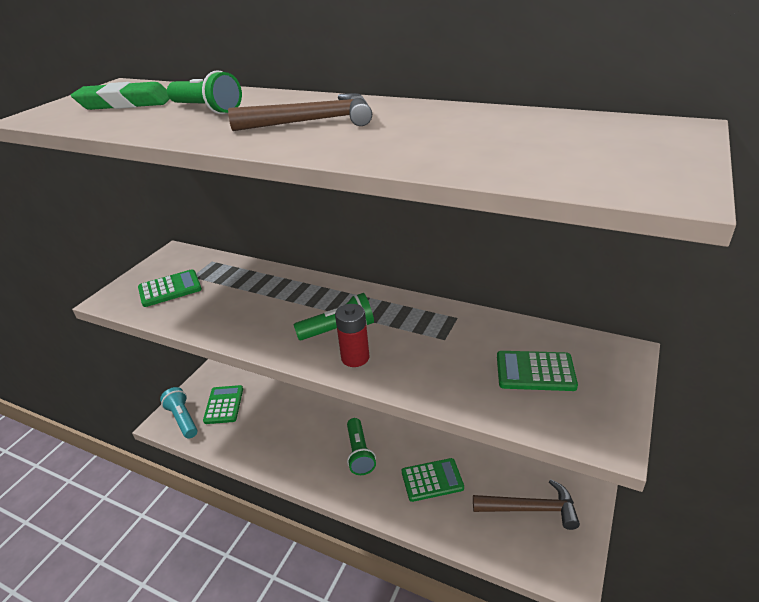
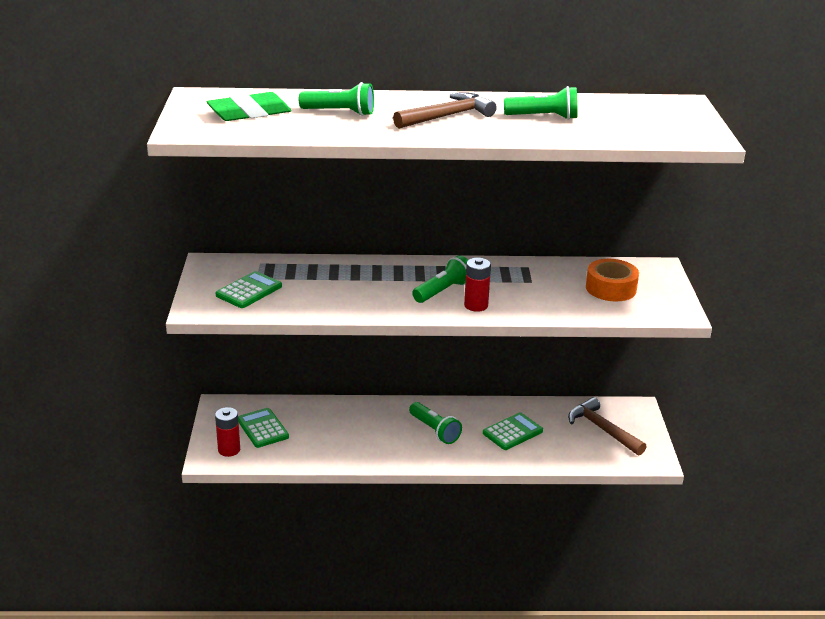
camera: 30 degrees left, 5 degrees down
turquoise flashlight [160,387,198,439] -> red battery [215,407,240,457]
brown hammer [473,479,580,530] -> brown hammer turned 105 degrees counterclockwise [568,397,647,455]
green calculator [497,351,578,391] -> orange tape [586,259,639,301]
none -> green flashlight [504,86,578,120]

